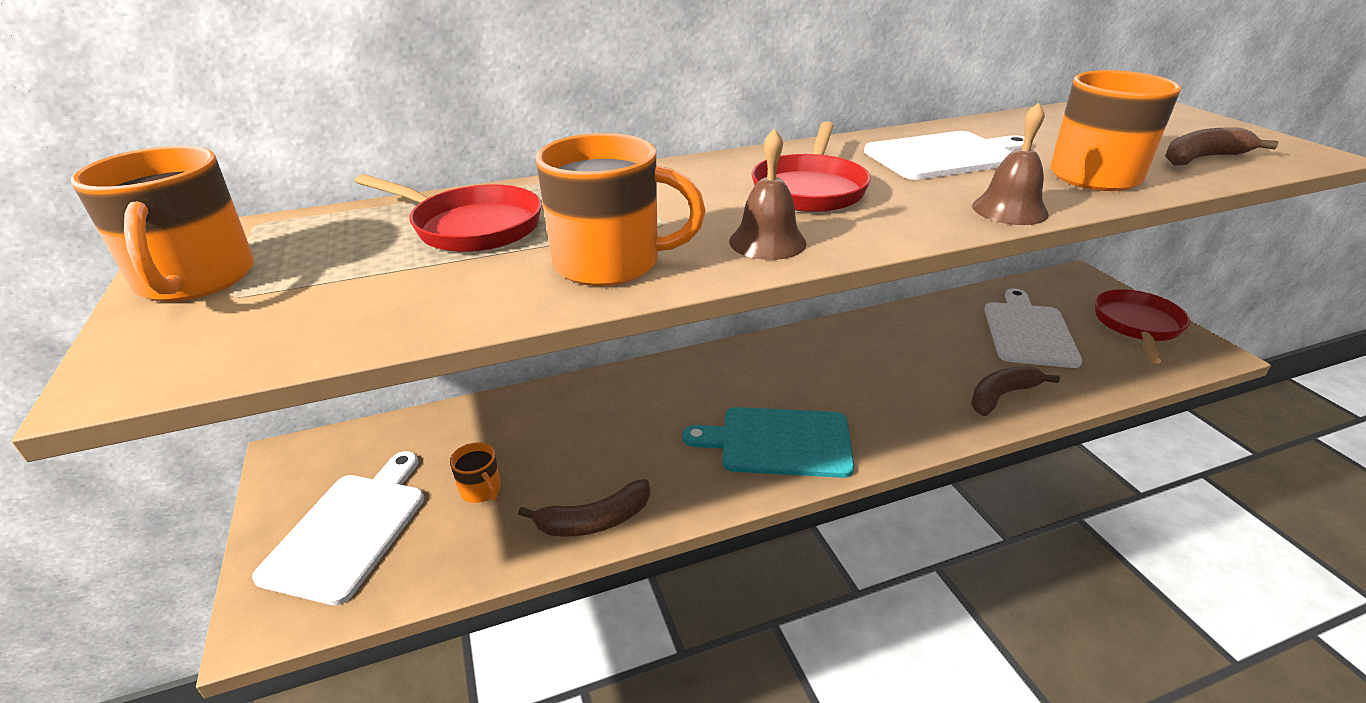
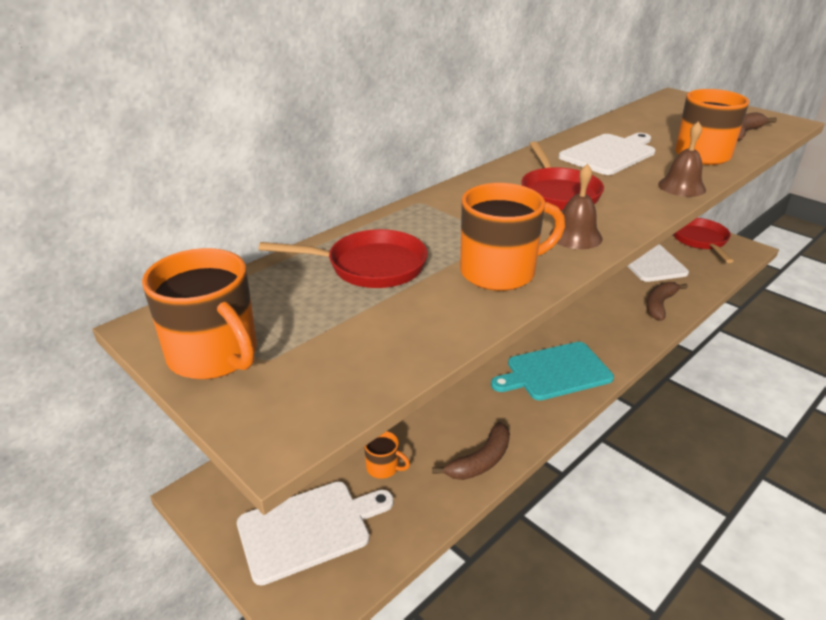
camera: 25 degrees left, 0 degrees up
white cutting board [252,451,424,605] -> white cutting board turned 75 degrees clockwise [237,481,394,586]

